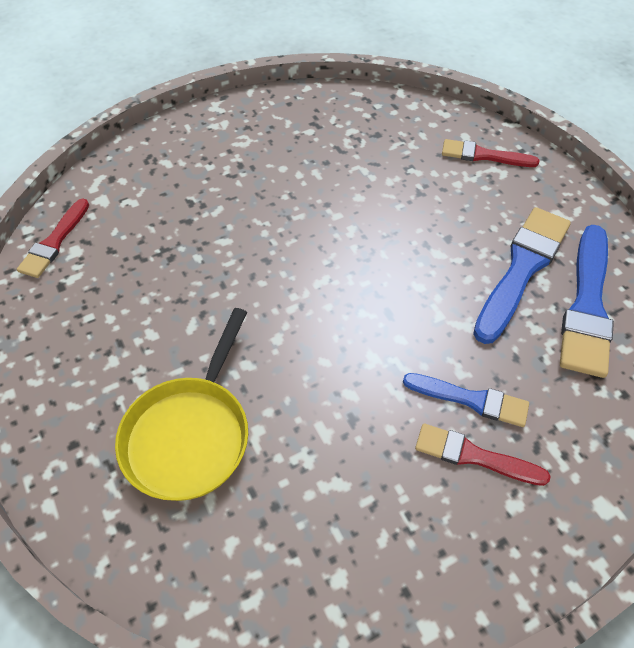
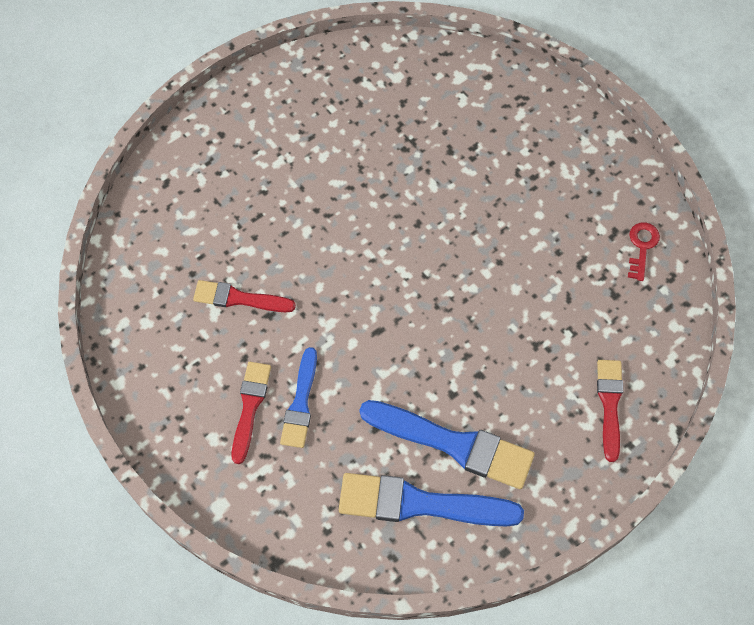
camera: 80 degrees right, 10 degrees up
red brush [17,199,89,278] -> red brush moved to [193,280,296,312]
yellow pan [115,308,248,501] -> none
none -> red key [628,222,660,281]

